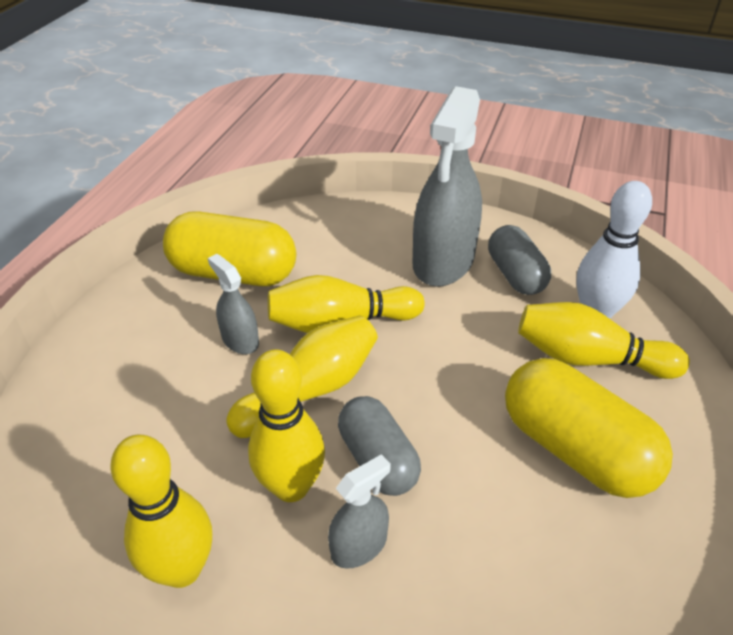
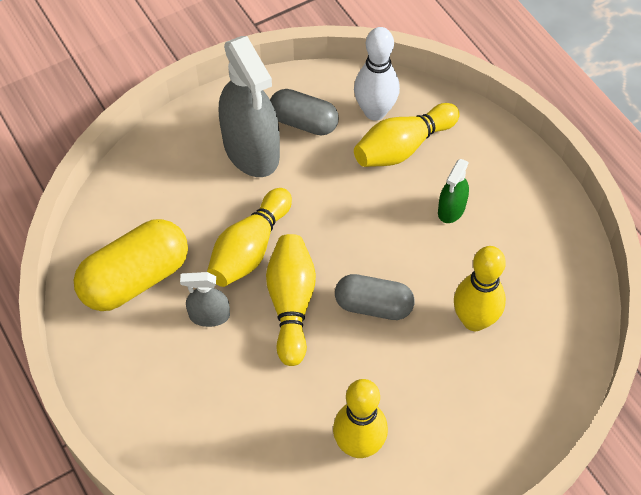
camera: 50 degrees left, 15 degrees up
yellow bowling pin [248,349,325,502] -> yellow bowling pin moved to [454,246,506,331]
grey spray bottle [328,454,391,569] -> none
yellow capsule [505,358,673,498] -> green spray bottle [438,159,469,223]

